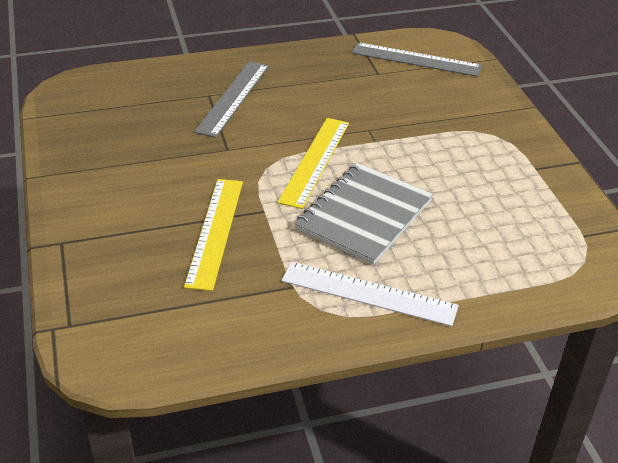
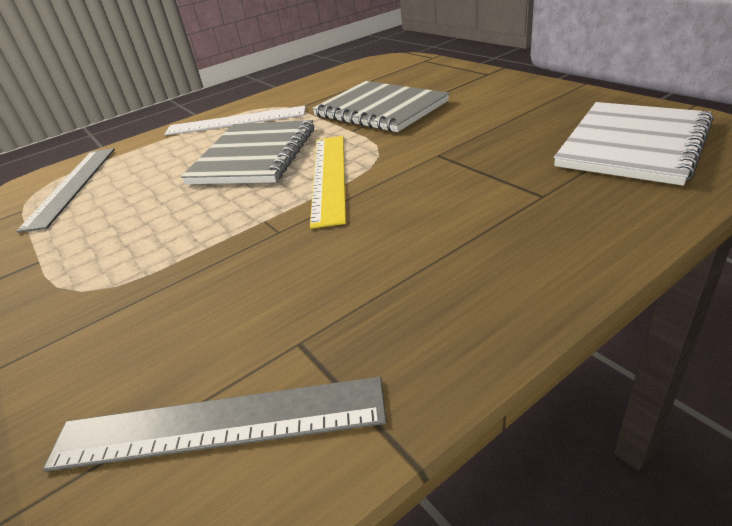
camera: 165 degrees right, 5 degrees down
yellow ruler [184,179,243,291] -> grey notebook [312,81,450,132]
grey ruler [194,61,269,138] -> grey ruler moved to [16,148,115,233]
none -> white notebook [554,102,713,186]

